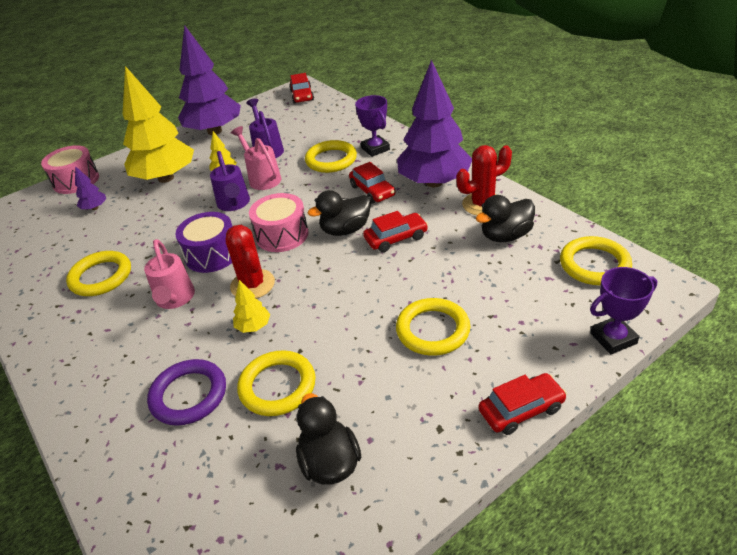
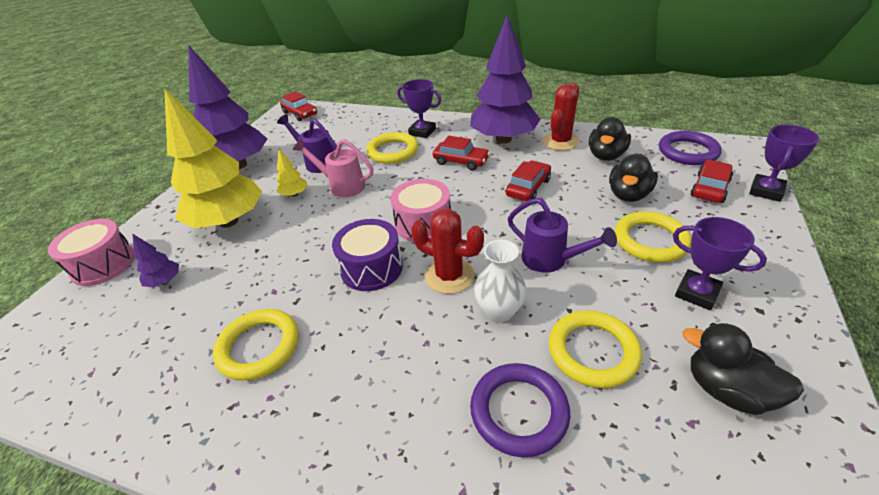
camera: 35 degrees left, 0 degrees up
pink watering can [144,239,195,309] -> none
purple watering can [210,151,250,211] -> purple watering can moved to [508,198,617,272]
yellow tree [233,280,270,333] -> white vase [474,240,527,322]
black duck [308,190,371,236] -> black duck moved to [609,154,658,202]
red car [478,373,567,435] -> red car moved to [691,160,733,203]
yellow ring [560,236,632,285] -> purple ring [659,131,722,165]
none -> purple trophy [673,217,767,310]

